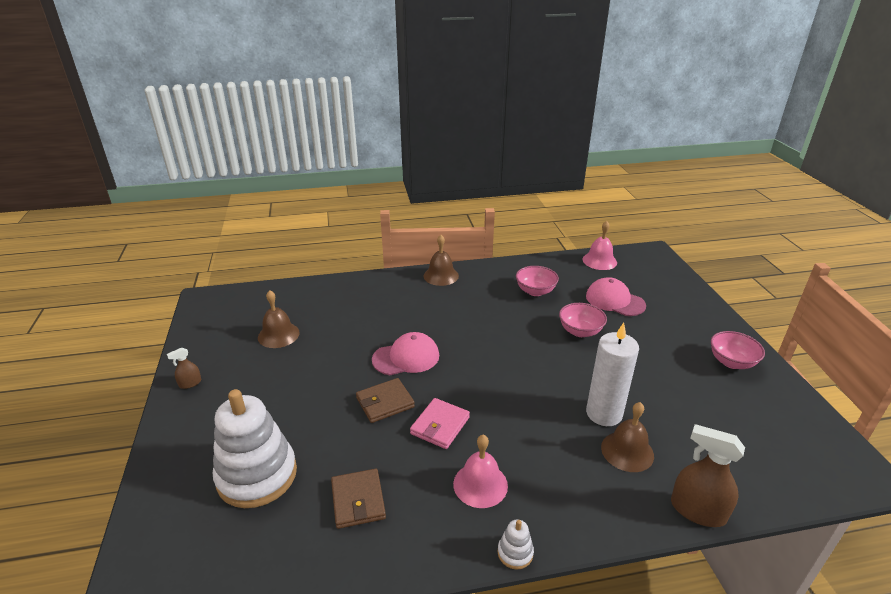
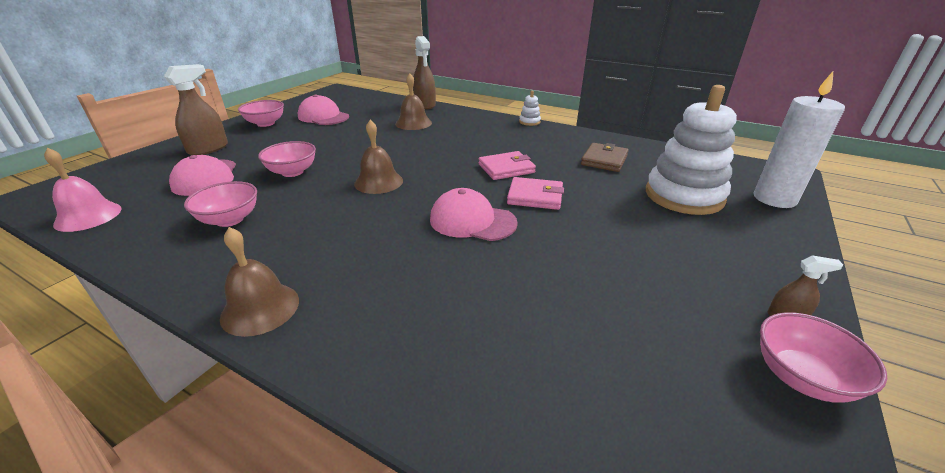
camera: 140 degrees left, 0 degrees up
brown bell [258,290,300,348] -> brown bell moved to [354,120,403,194]
brown wallet [356,378,415,423] -> pink wallet [507,177,564,210]
pink bell [453,435,508,508] -> none
white candle [586,323,639,426] -> white candle moved to [754,72,845,208]
none -> brown spray bottle [164,64,228,155]
none -> pink cap [298,94,349,125]
none -> pink bowl [760,312,888,403]

